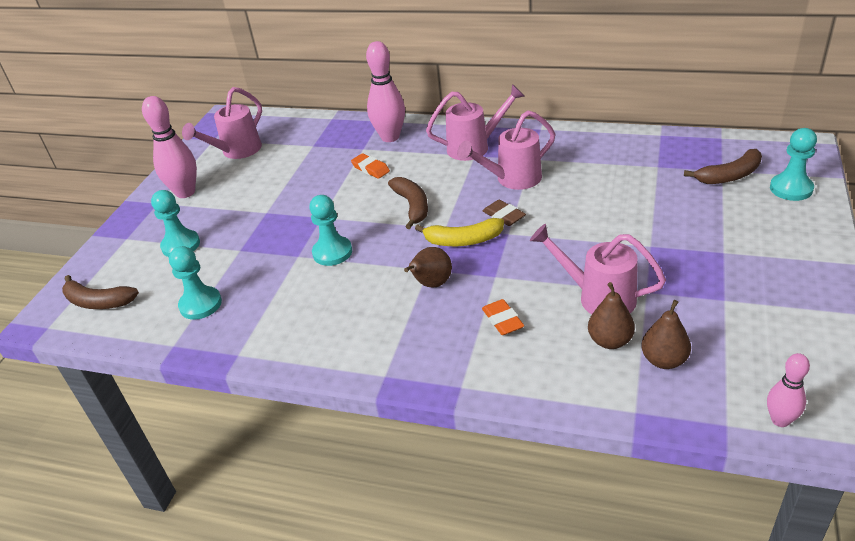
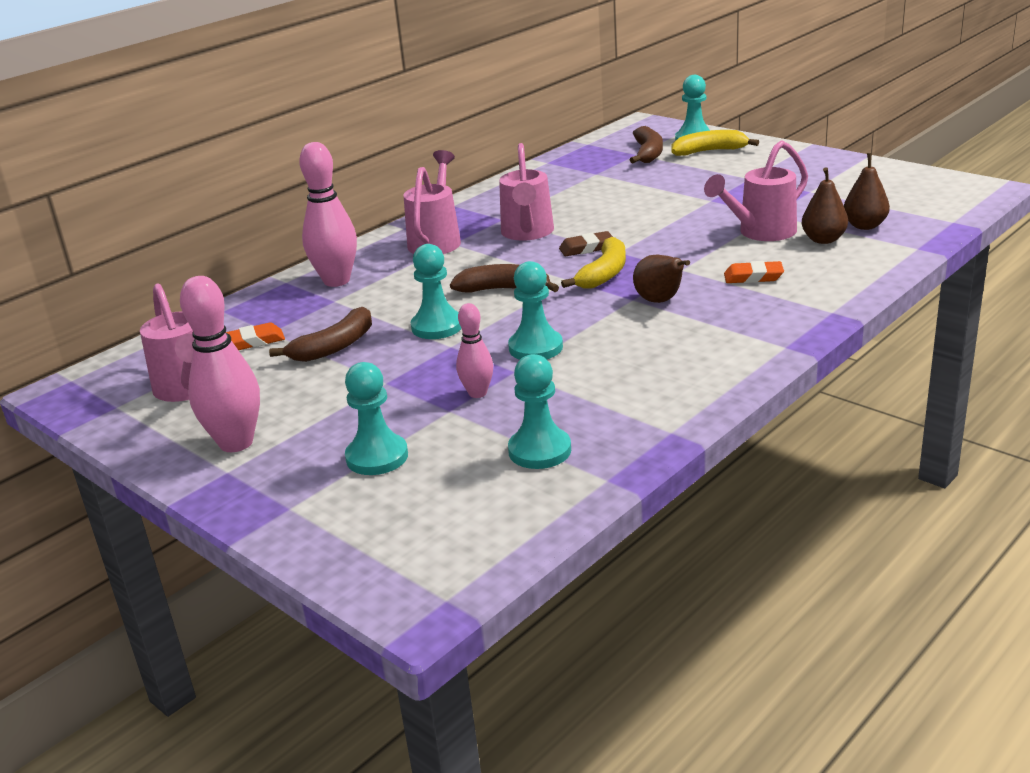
camera: 65 degrees left, 10 degrees down
brown banana [62,275,139,309] -> brown banana moved to [269,307,372,362]
orange eraser [351,153,390,179] -> orange eraser moved to [226,323,285,350]
pink bowling pin [767,353,810,427] -> pink bowling pin moved to [456,303,493,398]
none -> turquoise pawn [411,244,461,339]
none -> yellow banana [671,130,759,156]

